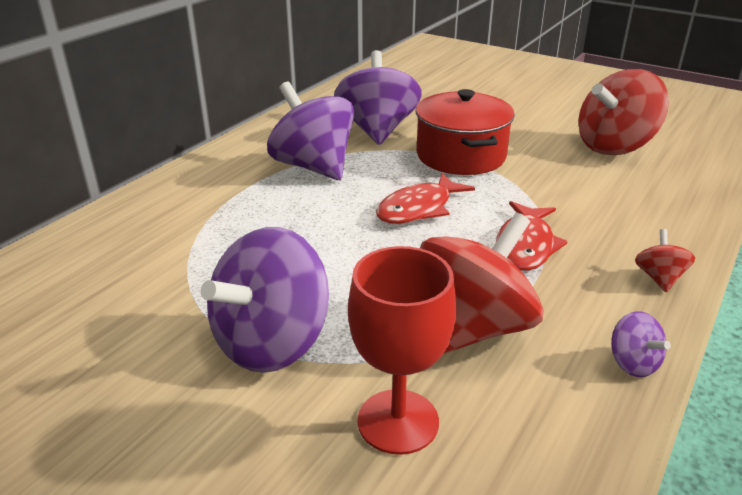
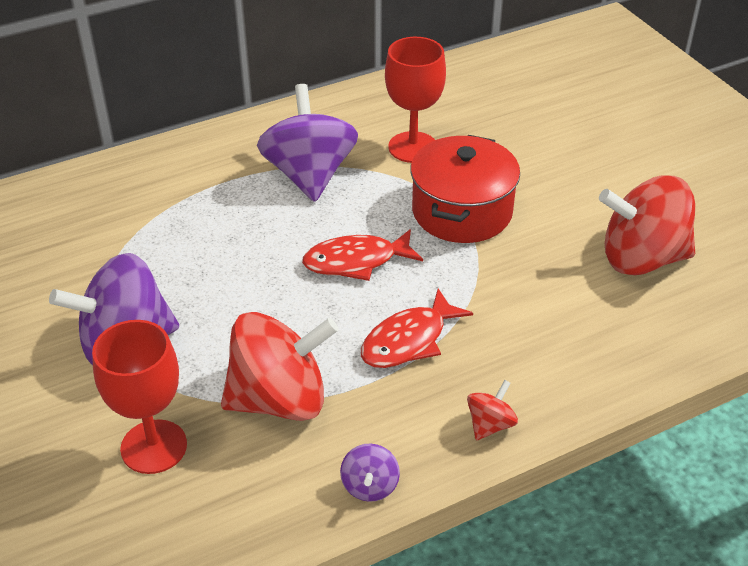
camera: 30 degrees right, 10 degrees up
purple spinning top [334,50,422,145] -> red goblet [385,37,446,163]

